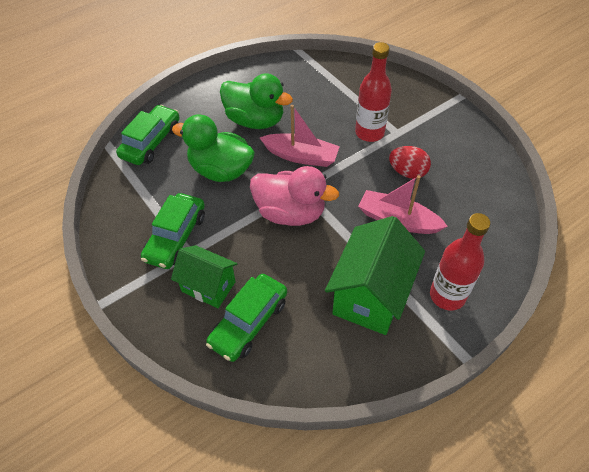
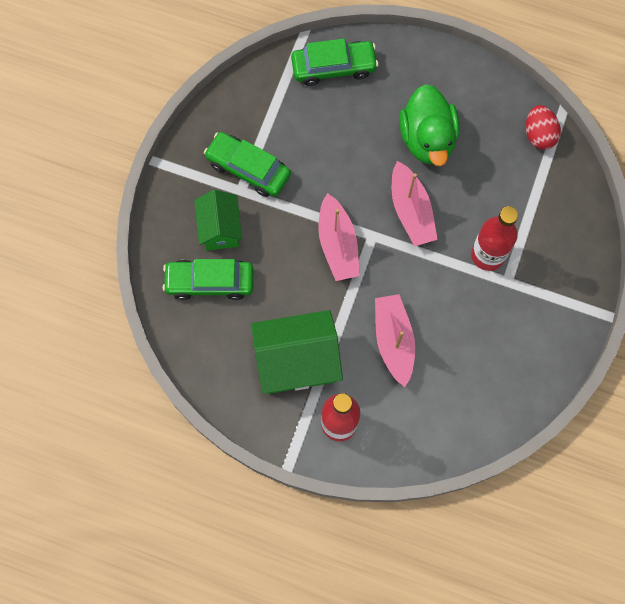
camera: 55 degrees right, 20 degrees up
green car [141,193,205,269] -> green car turned 45 degrees clockwise [204,132,291,197]
green duck [172,114,255,182] -> none
pink duck [250,166,339,226] -> pink boat [318,193,360,281]
red egg [389,146,431,179] -> red egg moved to [526,105,561,150]

